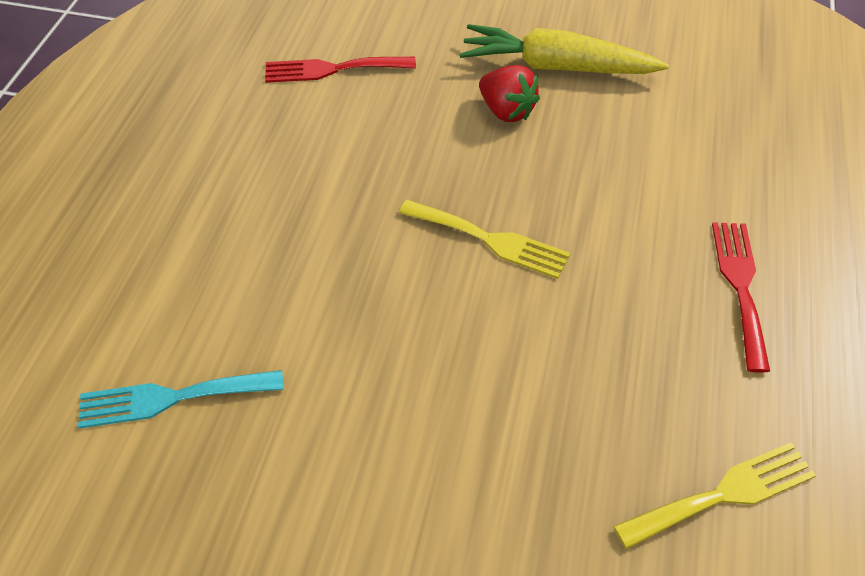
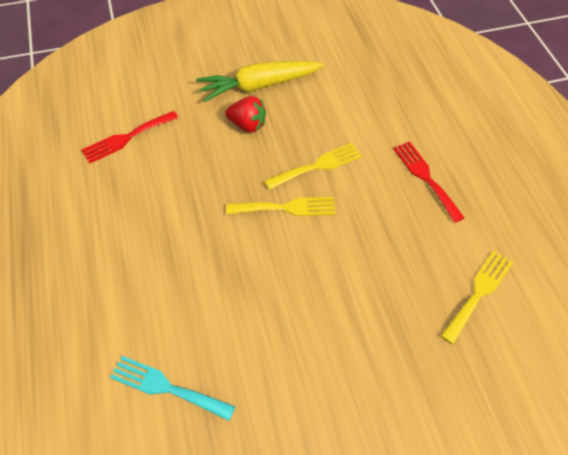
camera: 30 degrees left, 5 degrees up
turquoise fork [78,370,284,429] -> turquoise fork turned 60 degrees clockwise [110,356,236,421]
none -> yellow fork [264,143,362,190]

